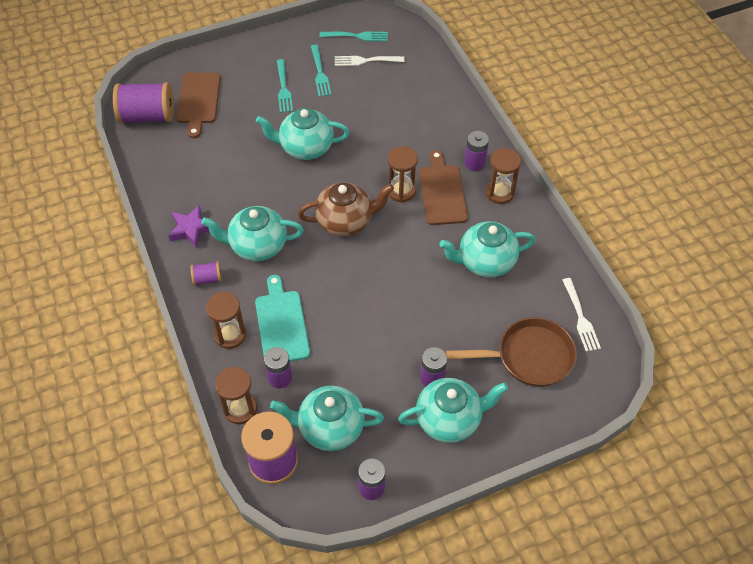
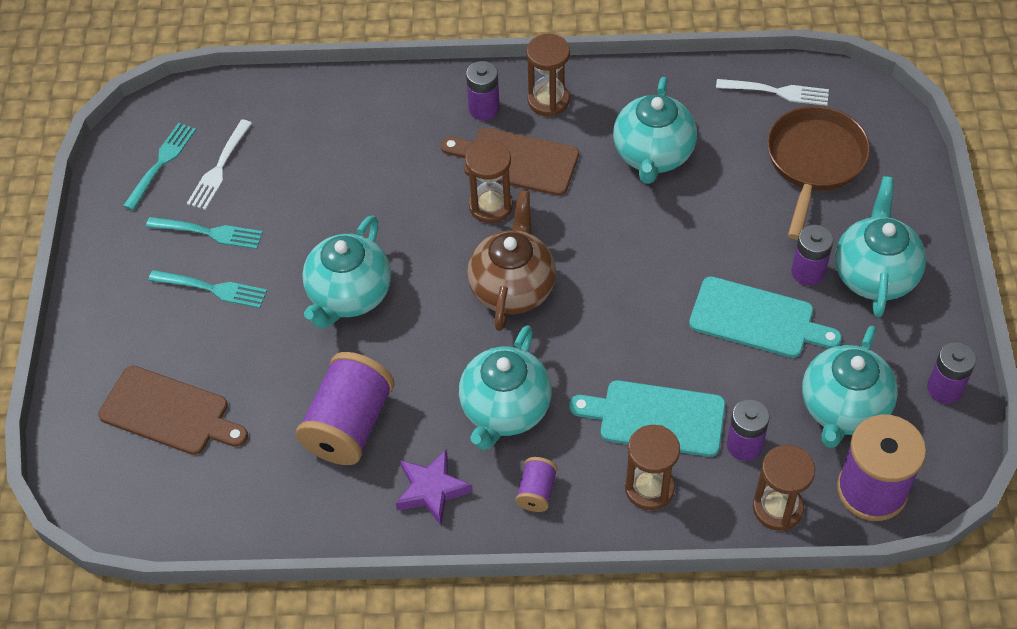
camera: 65 degrees left, 0 degrees up
purple spool [113,82,174,124] -> purple spool moved to [296,352,394,465]
none -> turquoise cutting board [689,276,842,358]

